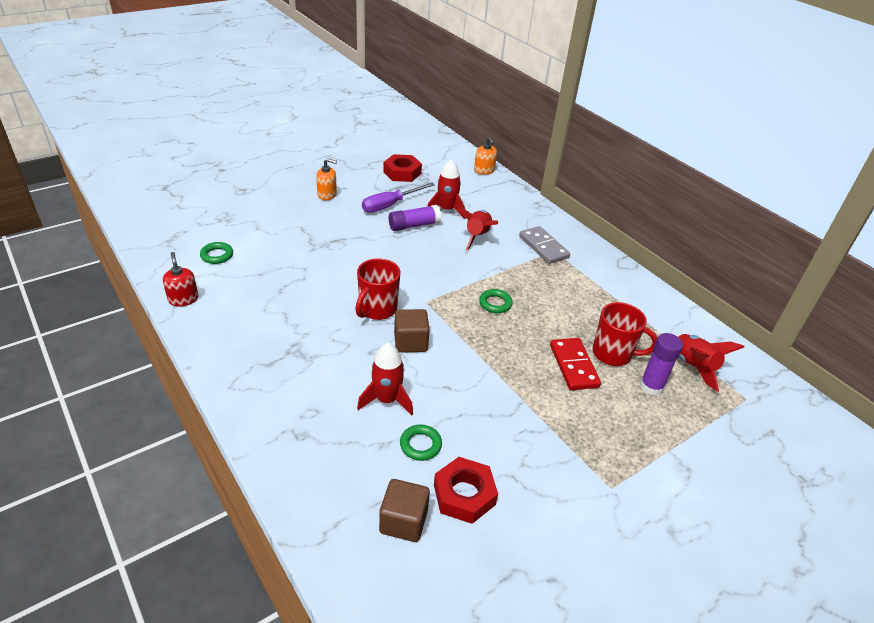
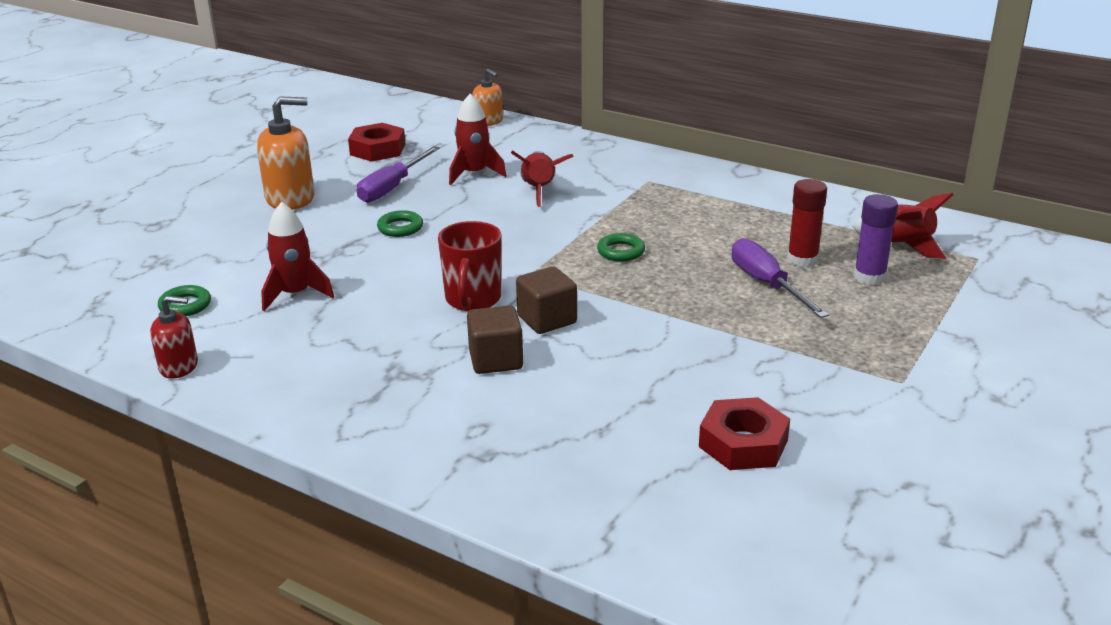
camera: 20 degrees left, 10 degrees down
red soap dispenser [163,252,198,307] -> red soap dispenser turned 135 degrees clockwise [150,296,198,379]
orange soap dispenser [316,158,337,200] -> orange soap dispenser [257,96,315,210], size x1.68
red rocket [357,343,413,416] -> red rocket moved to [261,202,334,311]
brown cube [379,479,430,542] -> brown cube moved to [467,305,523,374]
purple glue stick [389,205,442,231] -> none
green ring [400,425,442,461] -> green ring moved to [377,210,423,237]
grey domino [519,226,570,264] -> none
red domino [550,338,601,390] -> purple screwdriver [731,238,829,318]
red mug [593,302,658,366] -> red glue stick [787,179,827,268]

